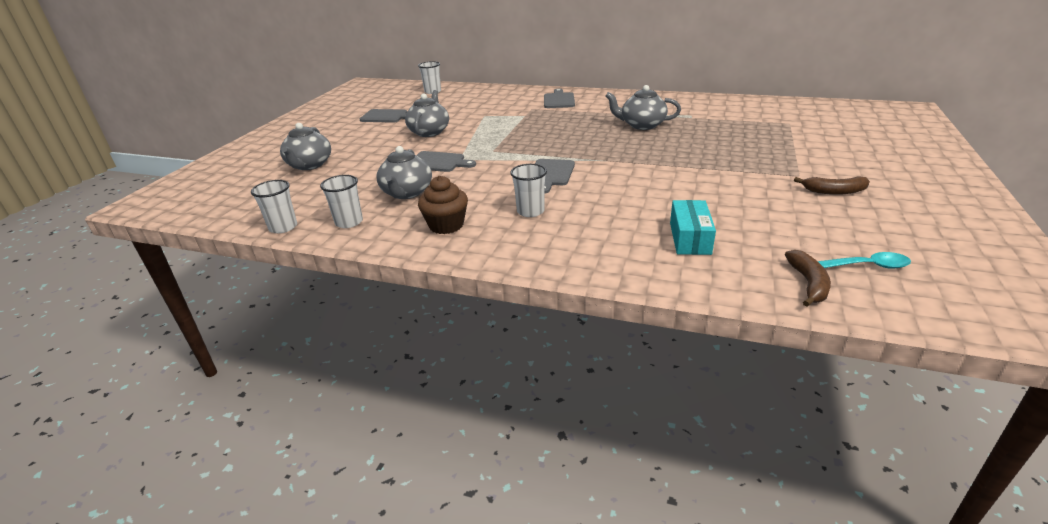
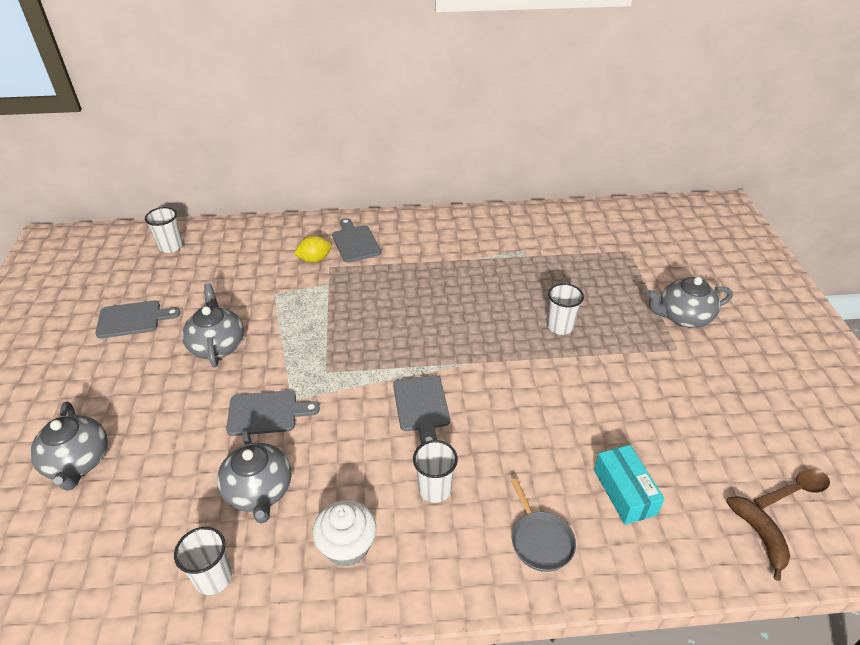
camera: 25 degrees left, 10 degrees up
white cup [251,180,297,233] -> white cup moved to [547,283,584,335]
brown cupcake [418,176,468,234] -> white cupcake [312,500,376,567]
grey teapot [605,85,681,130] -> grey teapot moved to [646,277,733,328]
brown banana [794,176,870,195] -> none
turquoise spoon [818,252,911,269] -> brown spoon [754,469,830,509]
none -> yellow lemon [294,236,332,263]
none -> grey pan [511,479,576,572]

